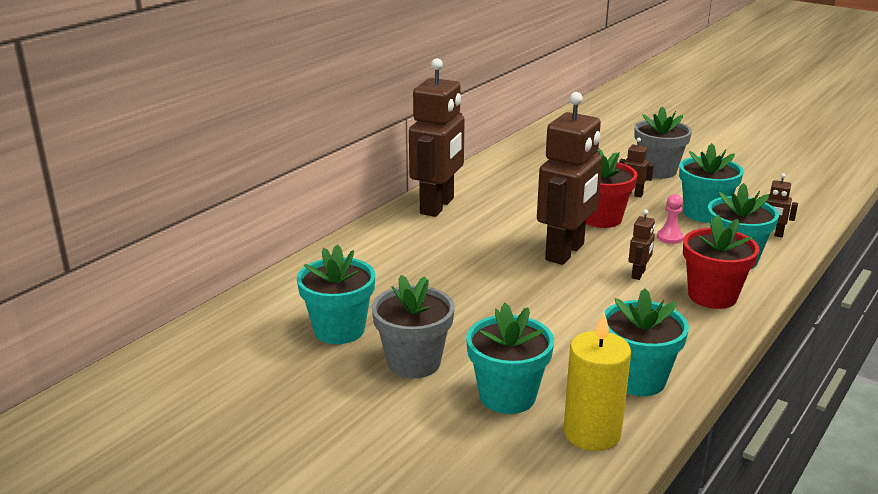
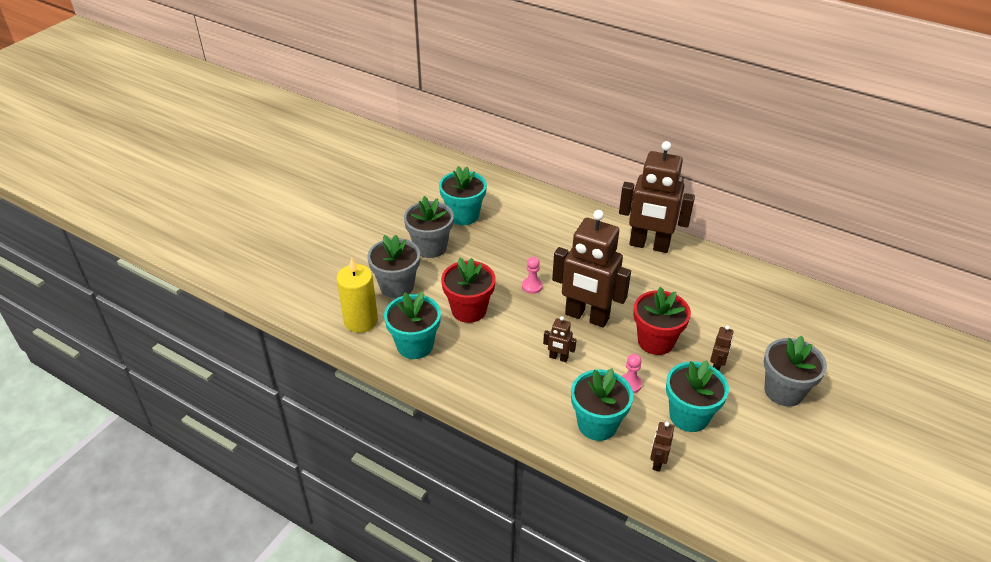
camera: 85 degrees right, 15 degrees up
turquoise flower pot [466,303,554,414] -> grey flower pot [367,235,420,298]
red flower pot [683,215,759,309] -> red flower pot moved to [441,258,496,323]
none -> pink pawn [522,257,543,294]

